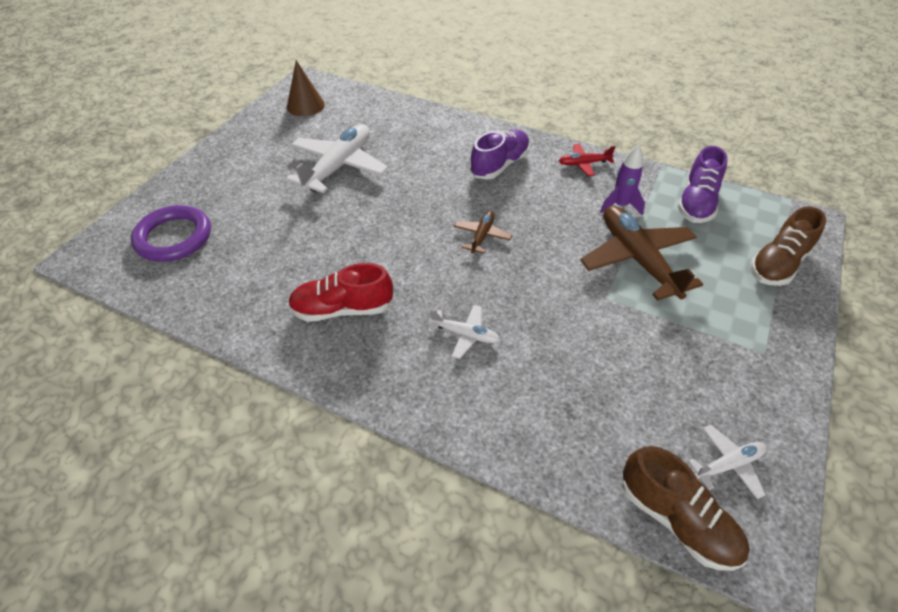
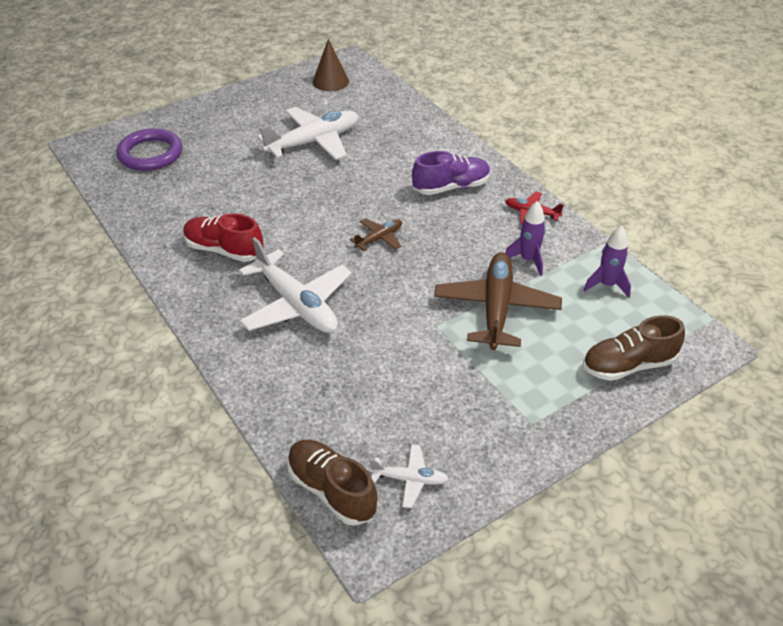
camera: 30 degrees right, 5 degrees down
white plane [428,305,500,359] -> white plane [239,237,352,333], size x2.04
brown shoe [622,446,750,571] -> brown shoe turned 150 degrees clockwise [287,440,378,526]
purple shoe [678,146,728,223] -> purple rocket [584,226,631,298]

